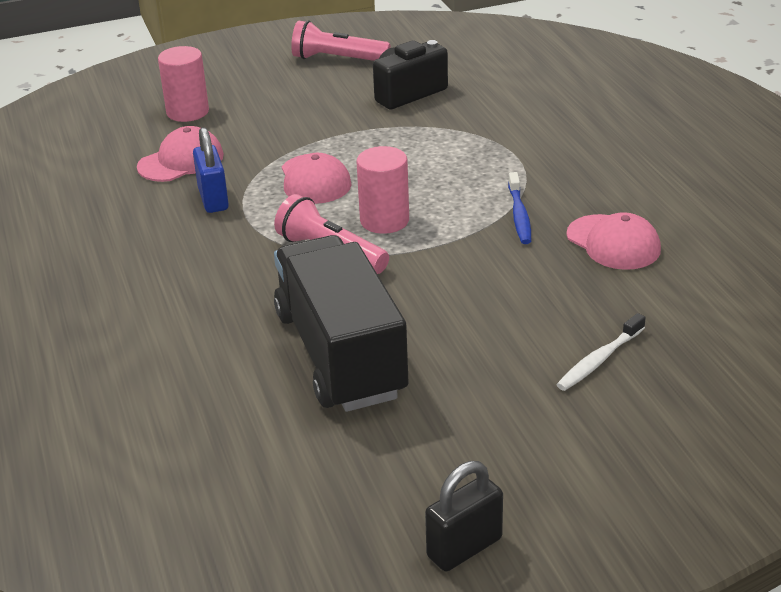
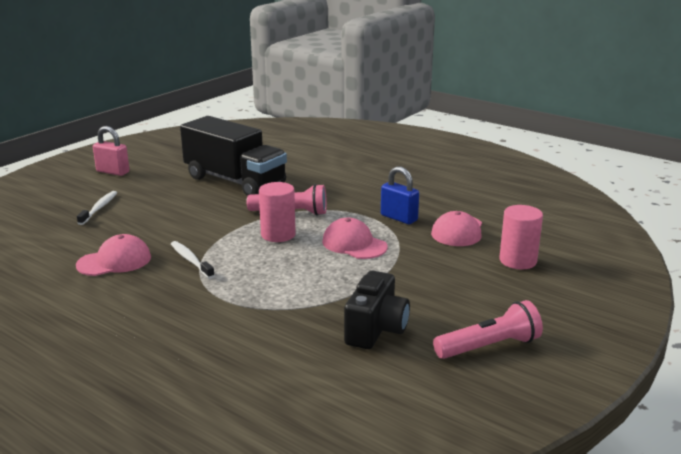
camera: 145 degrees right, 10 degrees down
black padlock [425,461,503,572] -> none
blue toothbrush [508,172,531,244] -> white toothbrush [171,241,215,279]
pink cap [566,212,661,270] -> pink cap turned 135 degrees clockwise [76,234,151,276]
none -> pink padlock [93,126,130,176]

